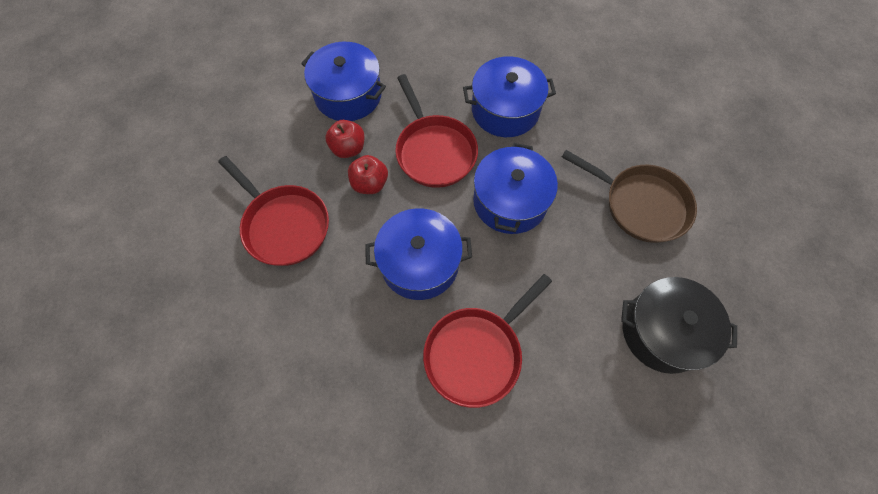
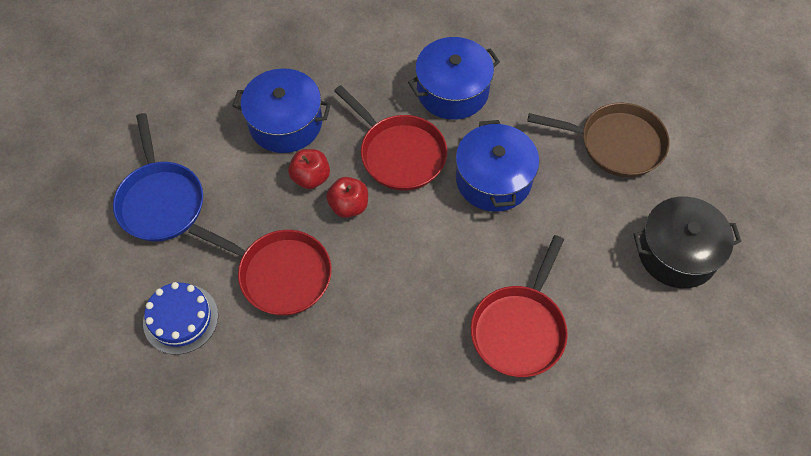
camera: 20 degrees left, 5 degrees down
blue pot [365,208,472,300] -> none
none -> blue pan [113,113,203,242]
none -> blue cake [143,282,218,355]

